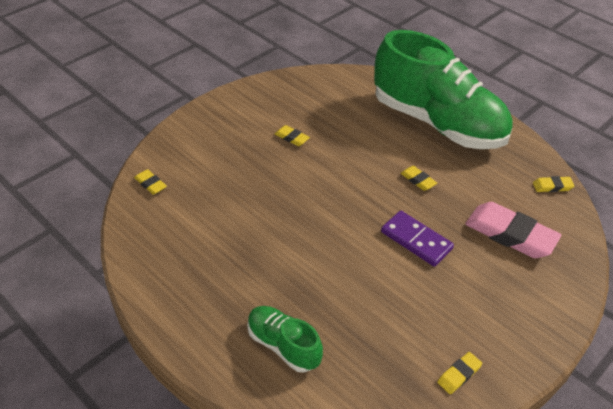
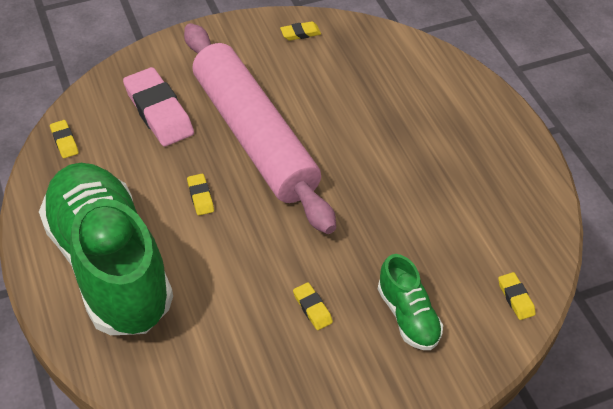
camera: 155 degrees left, 5 degrees up
green shoe [247,306,323,372] -> green shoe moved to [378,254,443,350]
purple domino [381,211,454,267] -> pink rolling pin [184,23,336,234]
yellow eraser [533,176,574,192] -> yellow eraser turned 45 degrees clockwise [50,120,79,158]

